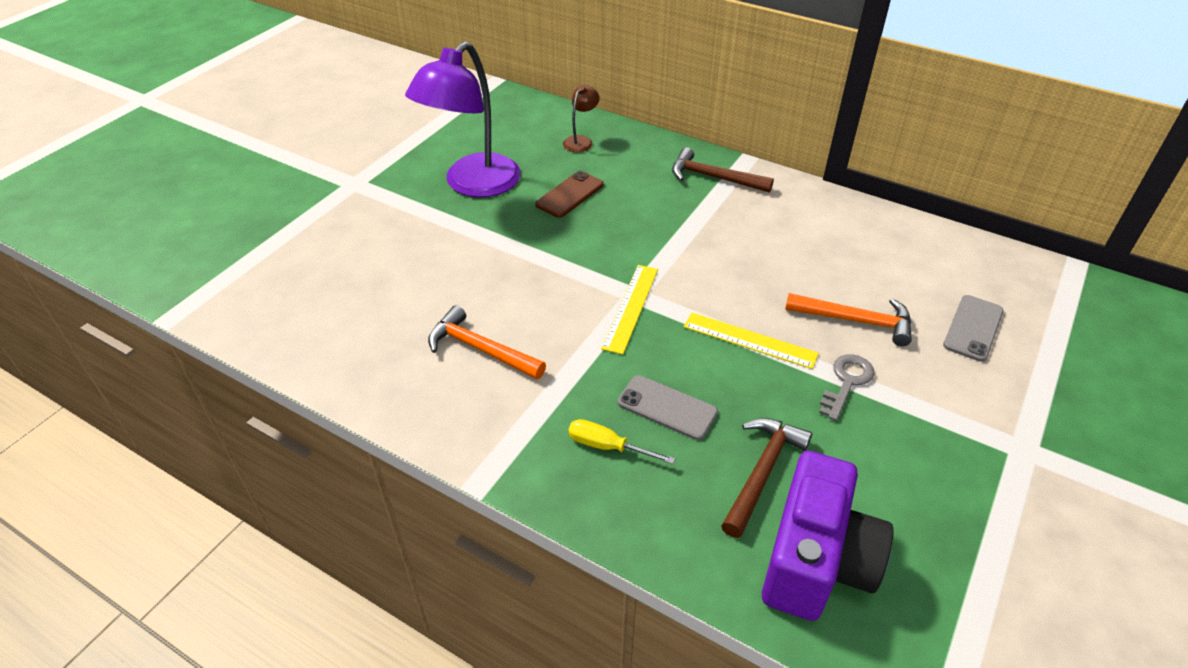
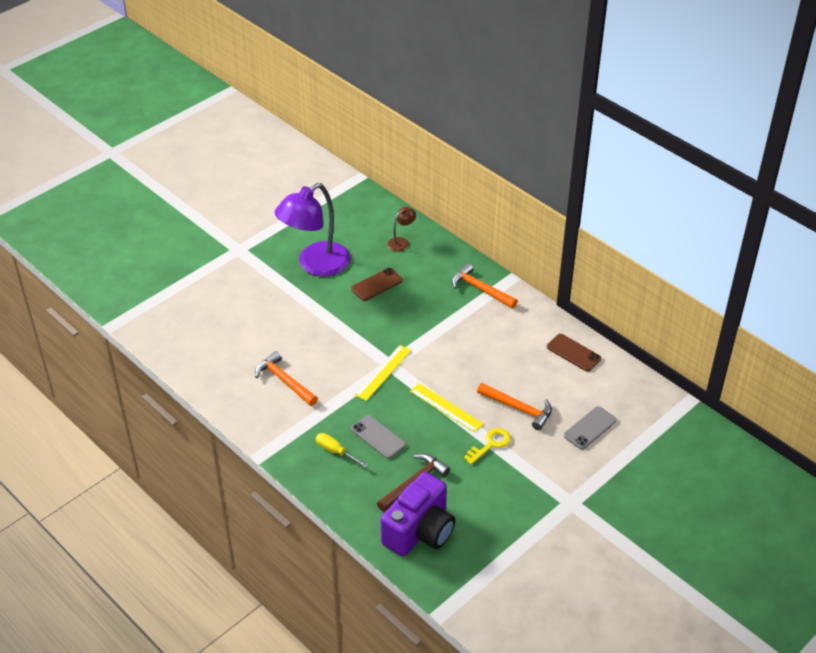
camera: 15 degrees right, 0 degrees up
brown hammer [672,147,774,193] -> orange hammer [452,263,517,308]
grey key [819,354,874,421] -> yellow key [464,428,511,465]
none -> brown phone [547,334,601,372]

